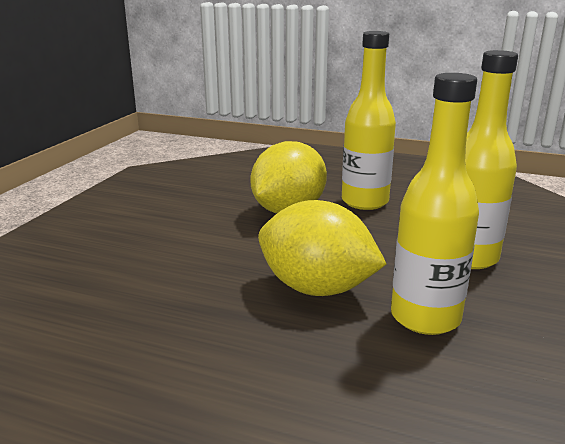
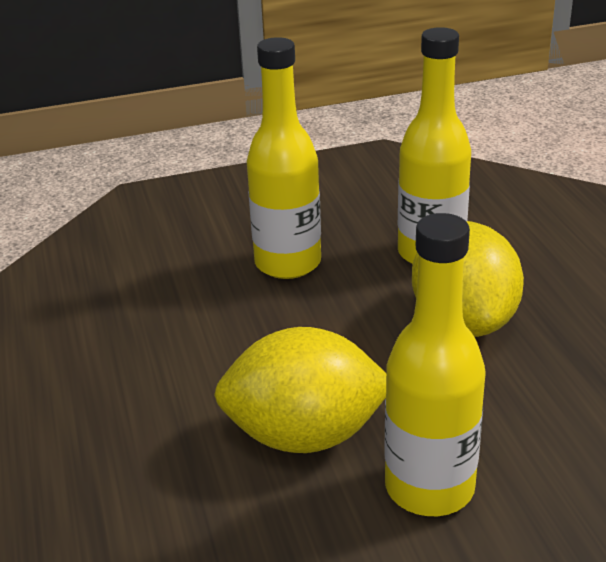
camera: 125 degrees left, 10 degrees up
yellow bottle [342,31,396,210] -> yellow bottle moved to [384,213,486,516]

